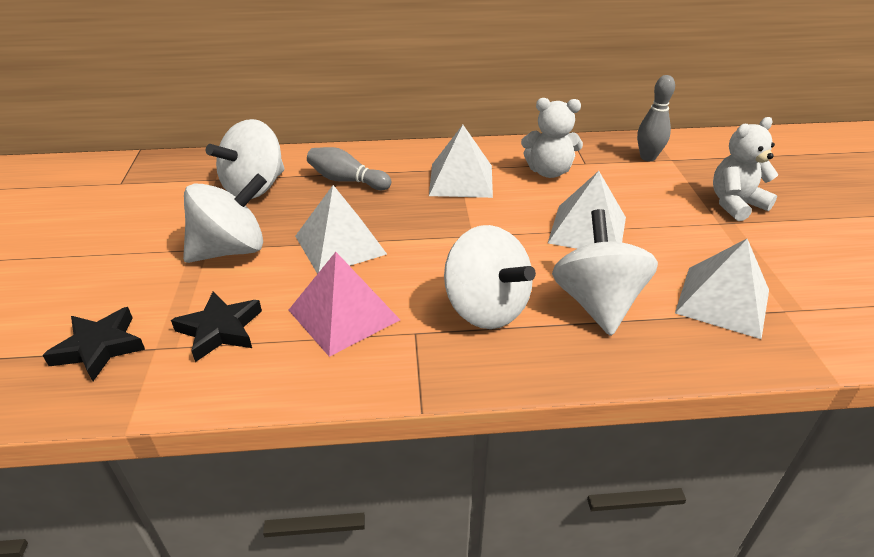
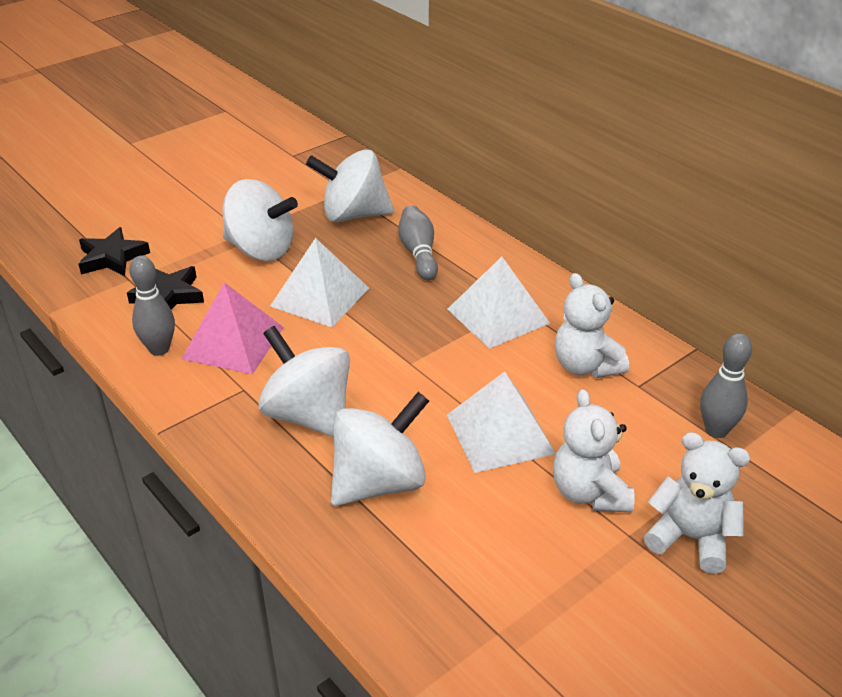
camera: 55 degrees right, 0 degrees up
white spinning top [444,225,536,329] -> white spinning top turned 120 degrees clockwise [258,326,350,437]
white pyramid [675,239,769,339] -> none
none -> grey bowling pin [129,256,175,356]
none -> white teddy bear [553,389,635,512]

